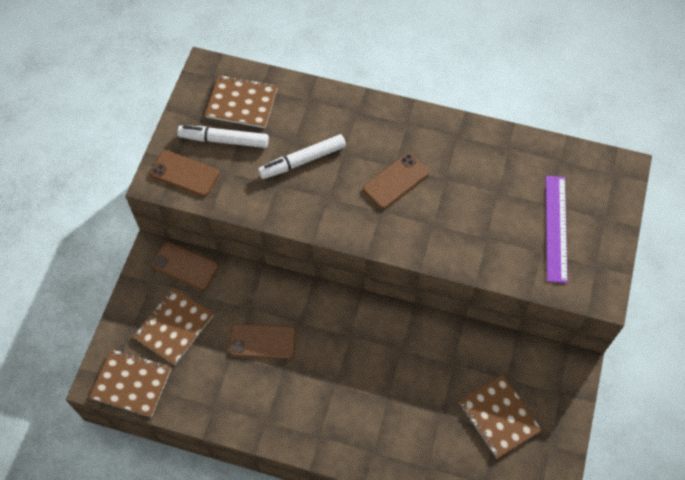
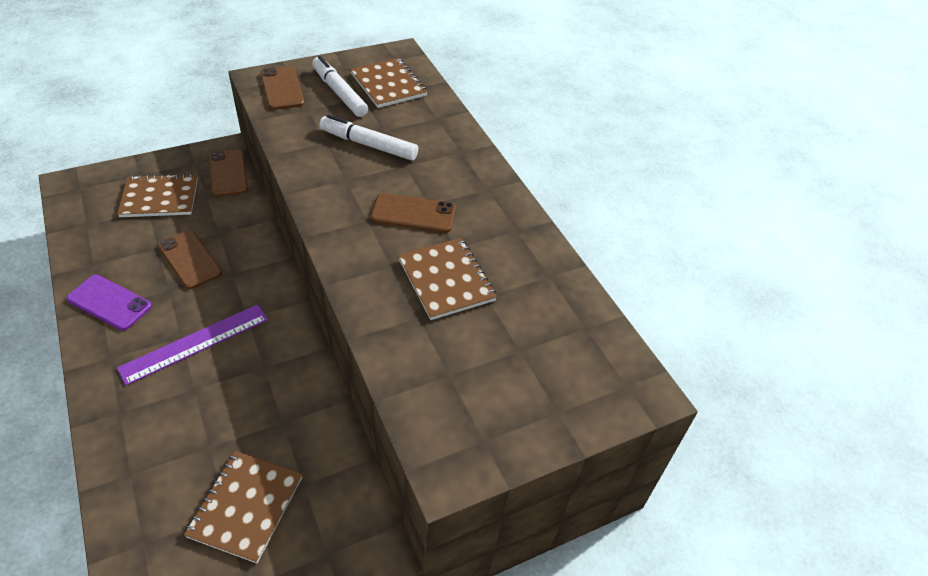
camera: 45 degrees right, 15 degrees down
brown notebook [89,349,171,417] -> brown notebook moved to [398,238,497,320]
purple ruler [546,176,568,283] -> purple ruler moved to [117,304,268,386]
none -> purple phone [67,275,152,331]

